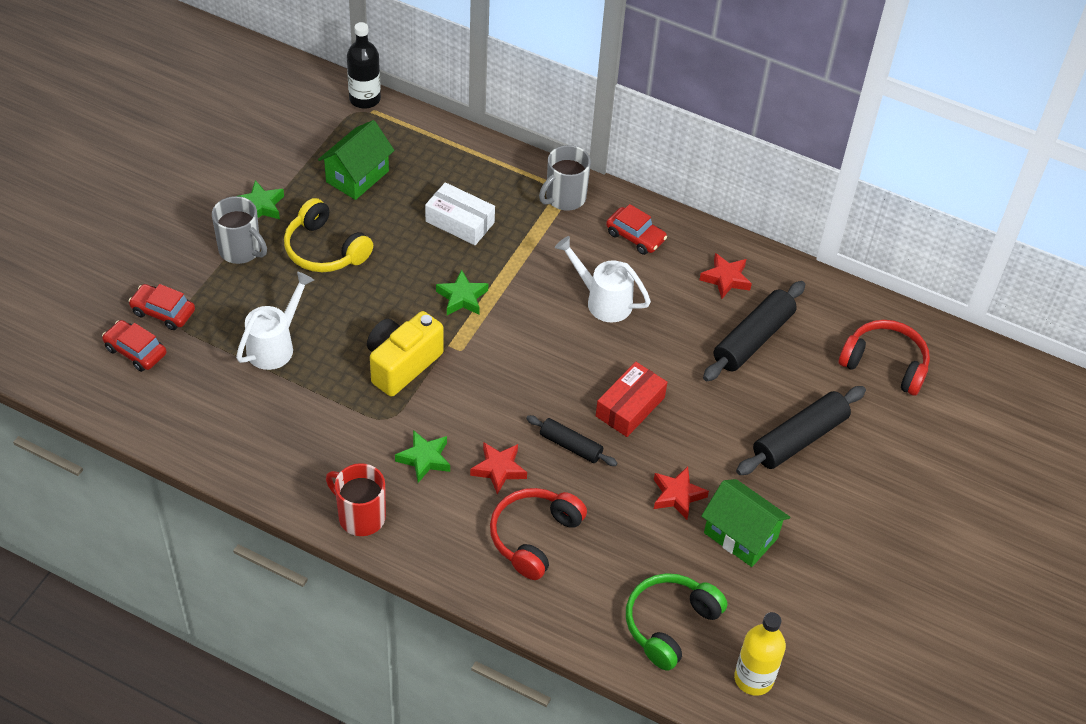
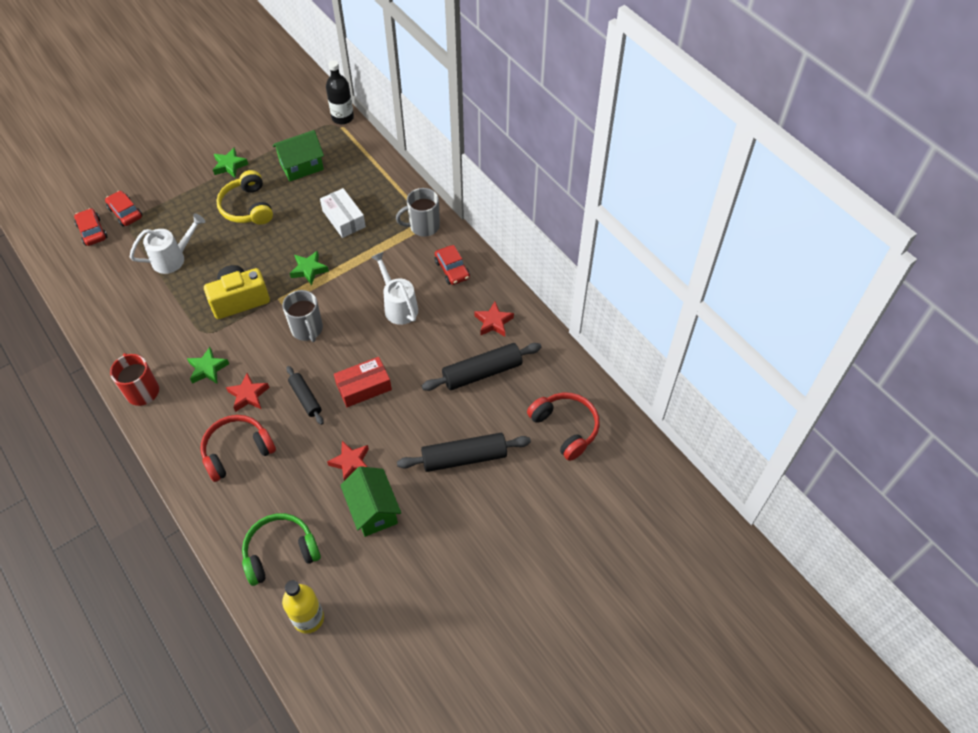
camera: 30 degrees right, 5 degrees up
grey mug [212,196,267,264] -> grey mug moved to [283,290,323,342]

